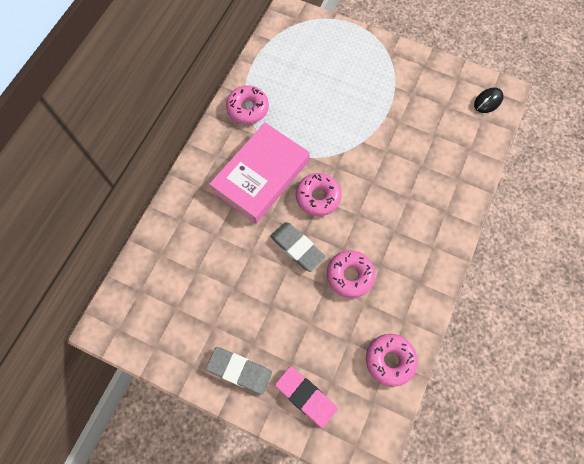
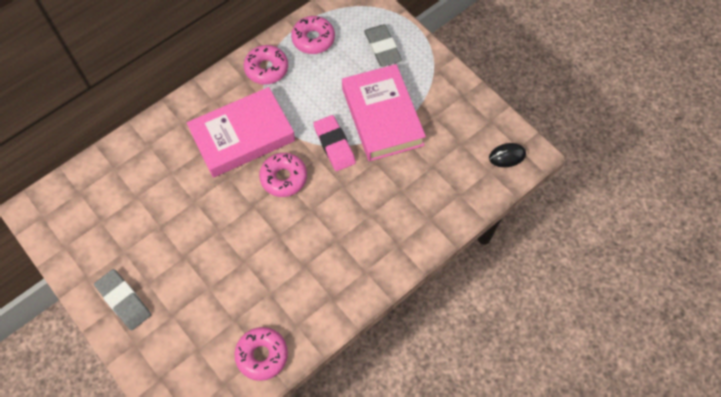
camera: 25 degrees right, 5 degrees down
grey eraser [270,222,326,272] -> grey eraser moved to [364,25,402,67]
pink eraser [275,366,338,428] -> pink eraser moved to [313,115,356,171]
pink donut [327,250,375,298] -> pink donut moved to [291,16,335,54]
none -> pink book [342,64,426,161]

